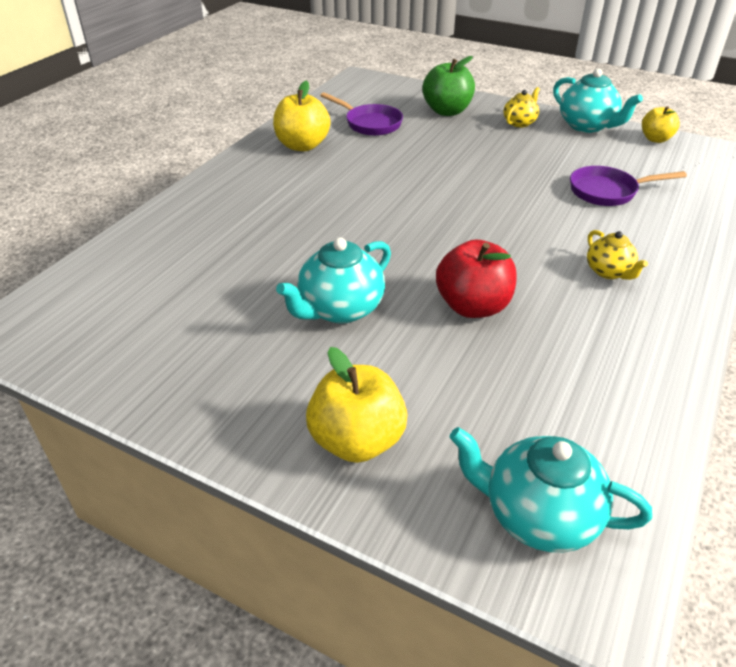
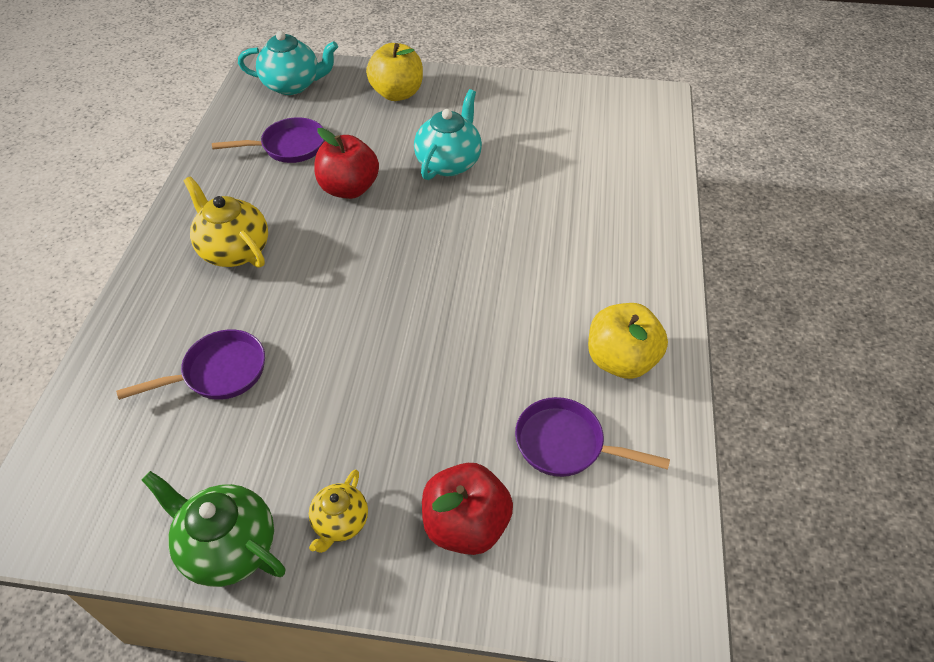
camera: 160 degrees right, 10 degrees up
green apple [423,56,475,116] -> red apple [422,463,513,555]
turquoise teapot [553,68,643,133] -> green teapot [142,471,285,587]
yellow teapot [587,230,648,280] -> yellow teapot [184,176,268,268], size x1.67
yellow apple [642,106,680,143] -> none
none -> purple pan [212,117,325,163]

